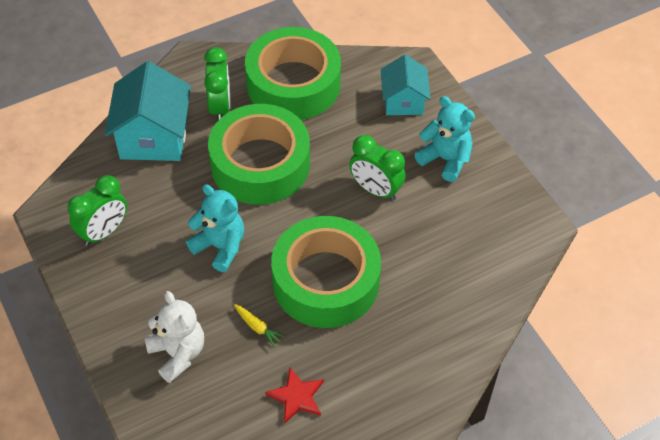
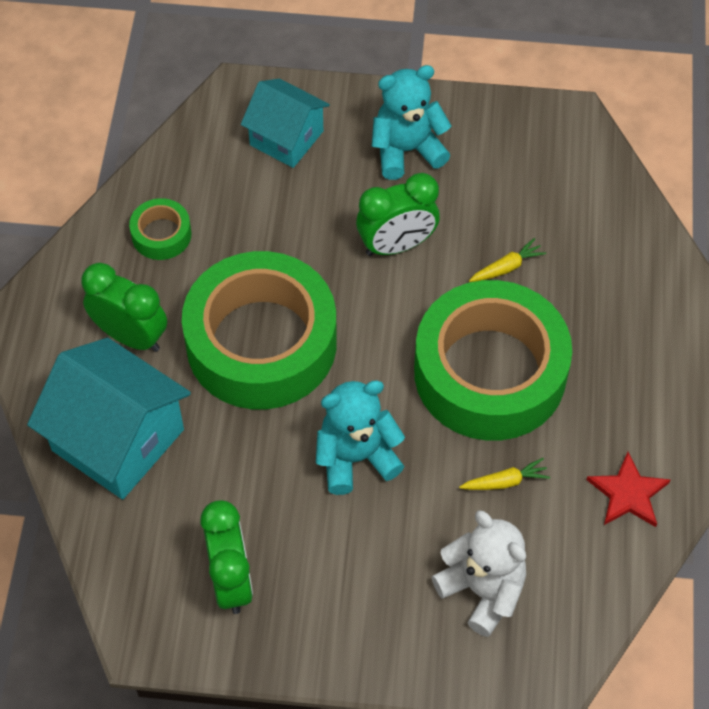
camera: 55 degrees left, 5 degrees up
white teddy bear [144,291,204,383] -> white teddy bear turned 45 degrees clockwise [431,510,526,637]
green tape [245,27,341,120] -> green tape [129,198,192,260], size x0.41
none -> yellow carrot [469,238,546,282]

